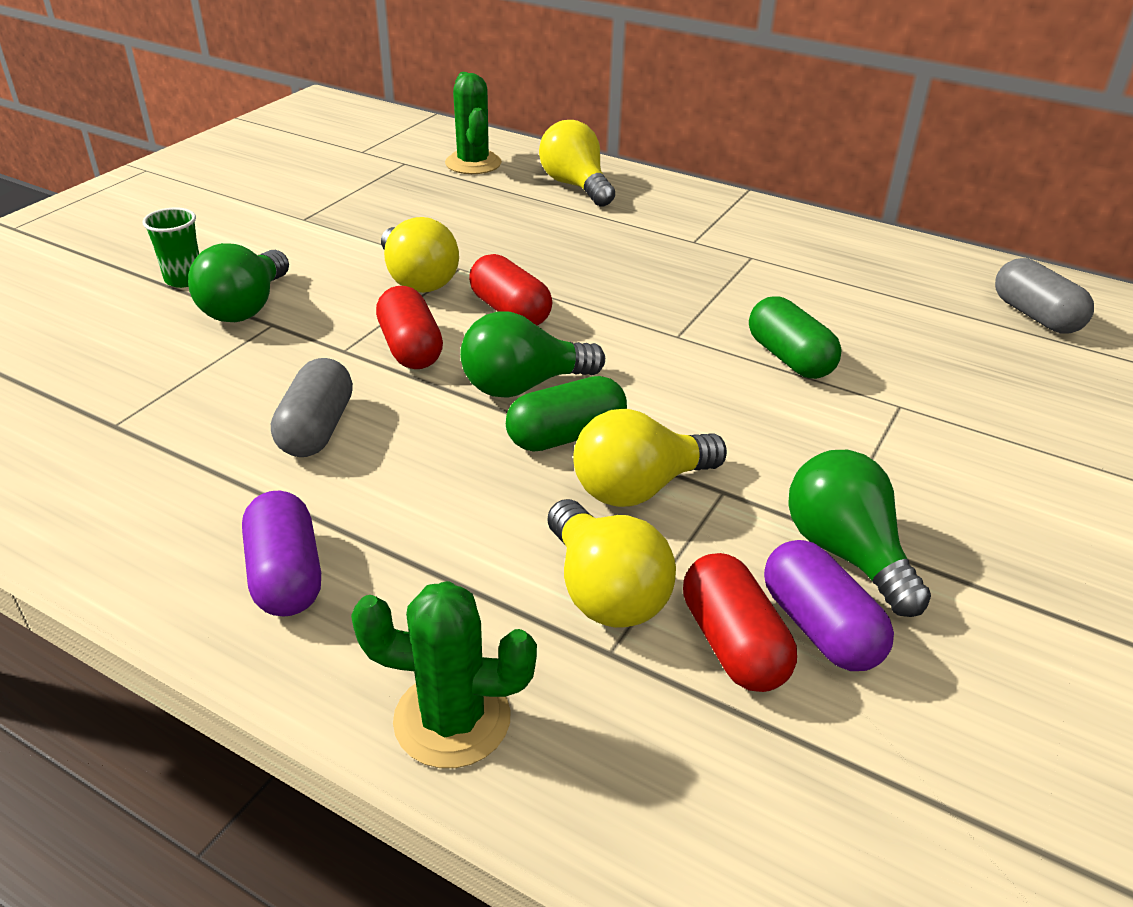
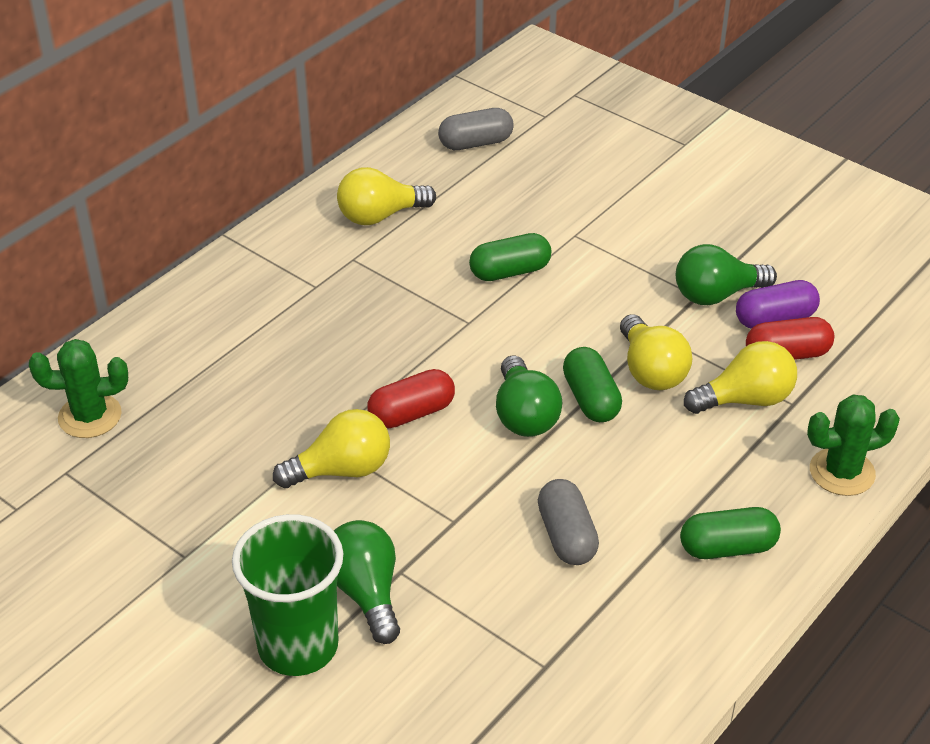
camera: 80 degrees left, 5 degrees up
green cup [142,207,199,288] -> green cup [232,514,344,676], size x2.07
green light bulb [188,243,289,322] -> green light bulb turned 135 degrees counterclockwise [334,520,400,644]
purple capsule [242,490,321,616] -> green capsule [680,507,781,559]
grey capsule [271,358,353,457] -> grey capsule turned 60 degrees clockwise [538,479,599,565]
green cactus [351,581,537,768] -> green cactus turned 60 degrees clockwise [807,394,900,496]
red capsule [376,286,443,369] -> none
yellow light bulb [539,120,615,207] -> yellow light bulb moved to [337,167,436,225]

